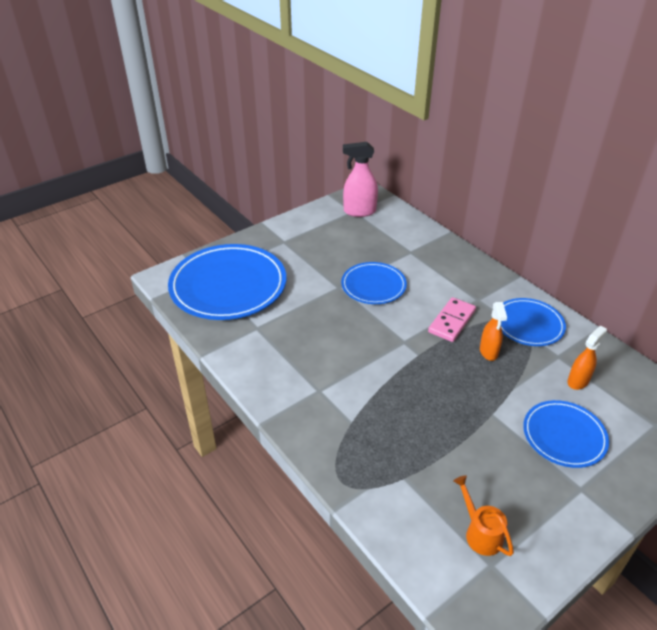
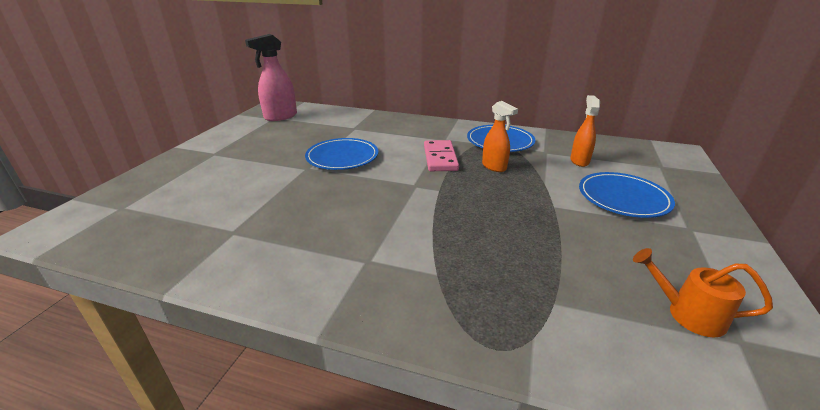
camera: 35 degrees left, 10 degrees down
blue plate [168,244,286,320] -> none

